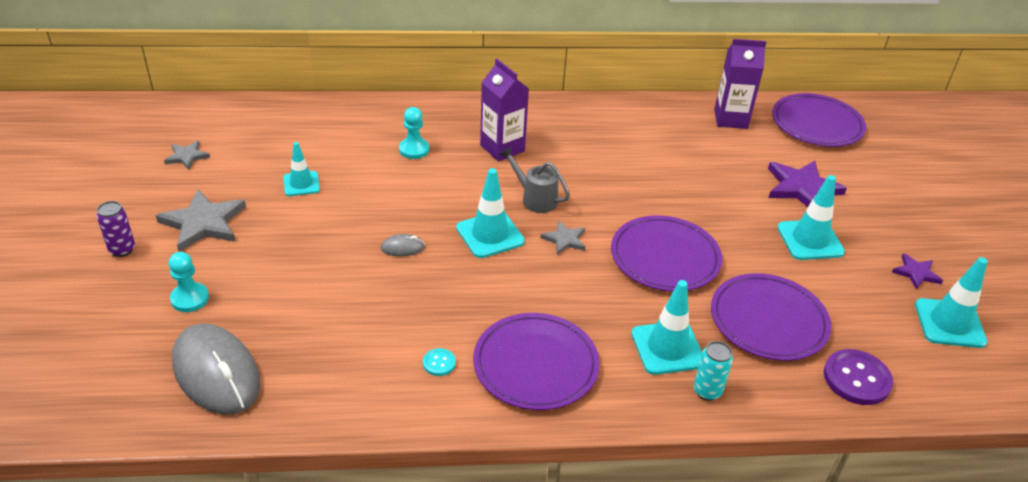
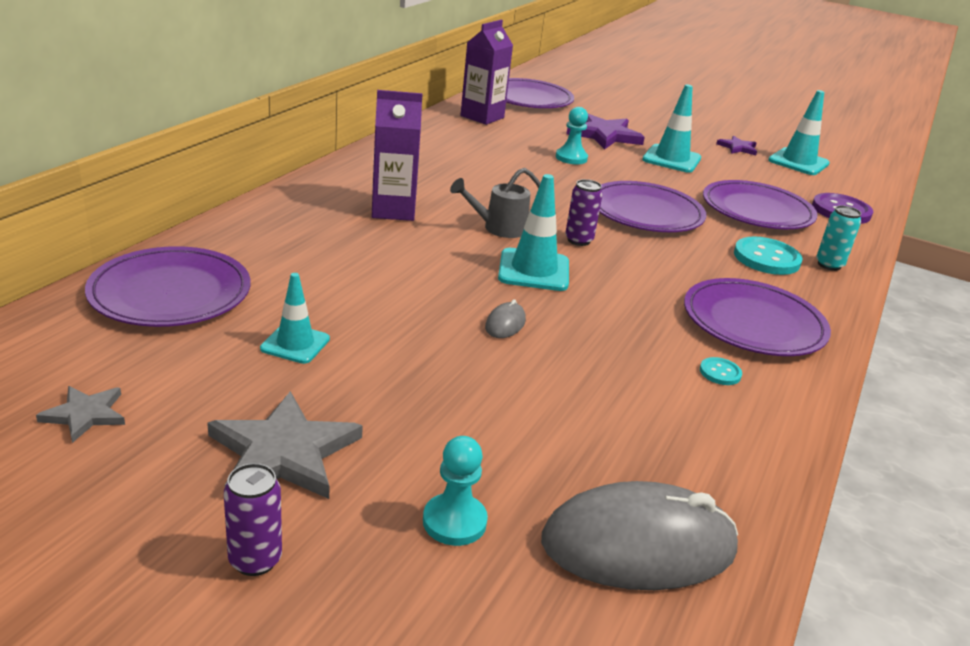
camera: 60 degrees left, 10 degrees down
turquoise pawn [399,107,429,159] -> turquoise pawn moved to [556,107,588,164]
grey star [540,220,585,255] -> purple can [565,179,603,246]
turquoise traffic cone [631,280,702,375] -> turquoise button [734,237,803,275]
none -> purple plate [85,246,251,327]

